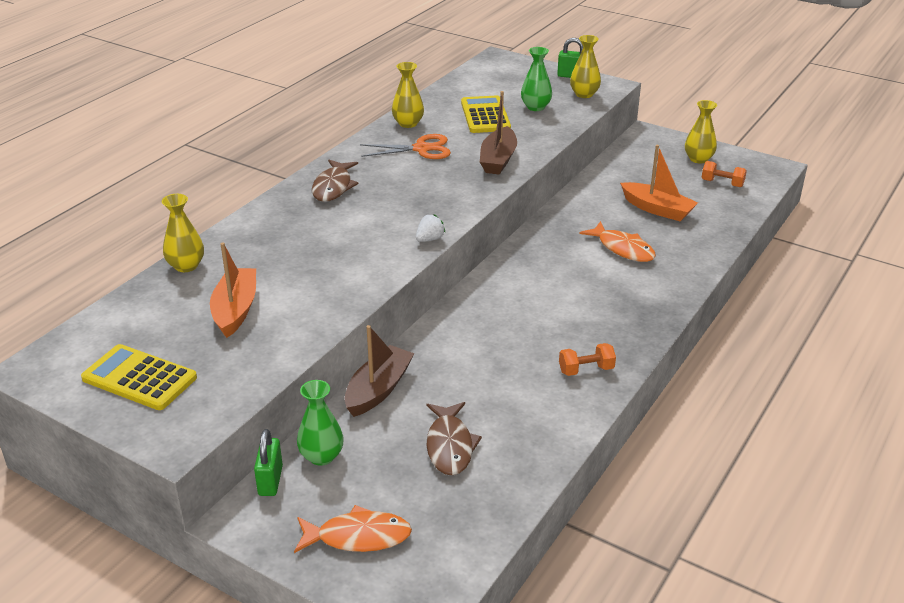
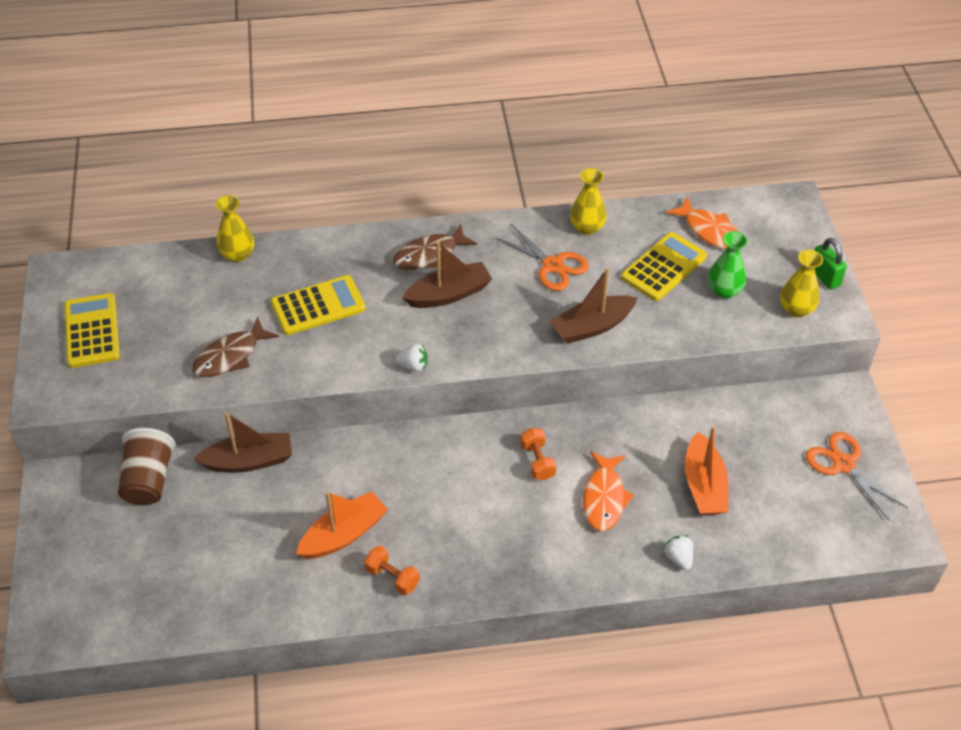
camera: 50 degrees right, 15 degrees up
orange boat [210,242,256,338] -> orange boat moved to [296,491,388,559]
green padlock [254,429,283,496] -> none
orange fish [294,505,412,553] -> orange fish moved to [666,197,739,250]
green vase [297,380,344,466] -> brown cup [118,428,176,505]
brown fish [426,402,482,475] -> brown fish moved to [192,317,279,377]
yellow vase [685,100,717,164] -> orange scissors [806,432,908,520]
orange dumbbell [701,161,747,187] -> orange dumbbell moved to [521,428,557,480]
none -> yellow calculator [271,275,366,335]
none -> brown boat [402,242,492,308]
none -> white strawberry [664,535,693,570]

